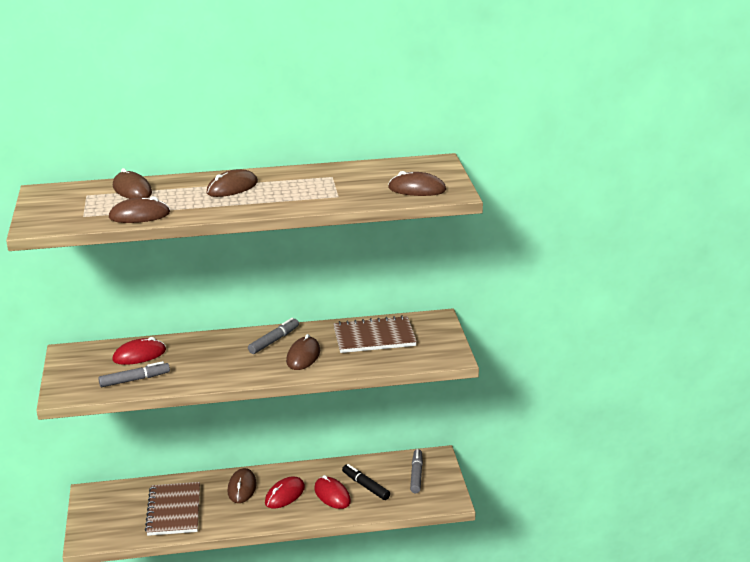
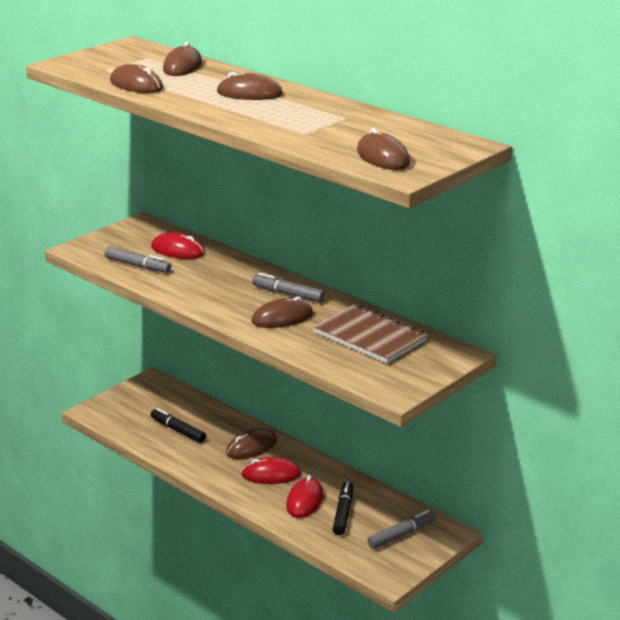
camera: 50 degrees right, 0 degrees up
brown notebook [145,482,200,536] -> black marker [151,408,206,443]
grey marker [248,318,299,354] -> grey marker turned 150 degrees counterclockwise [252,273,325,302]

